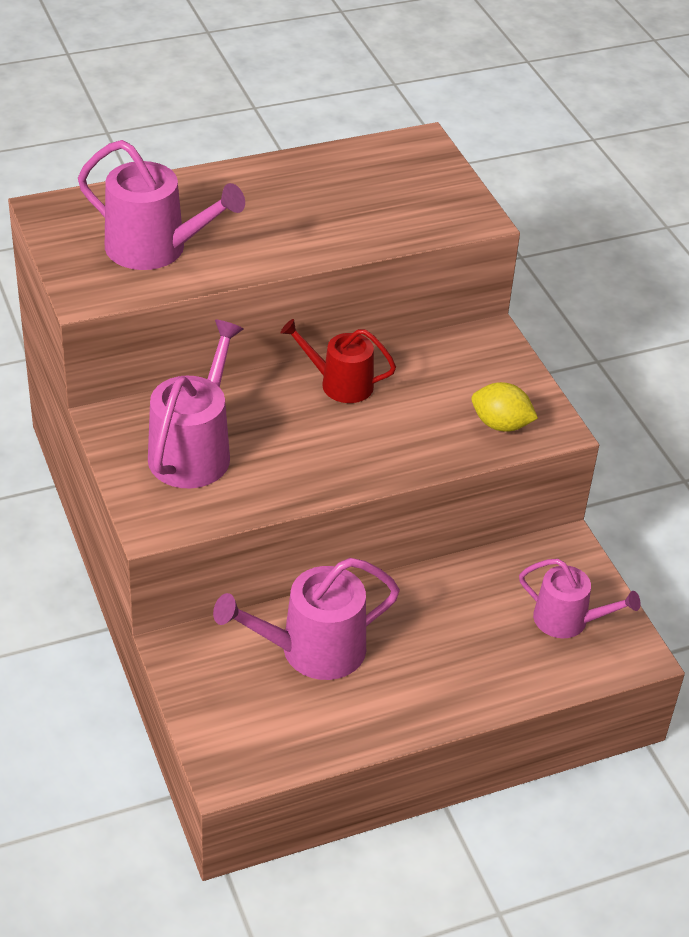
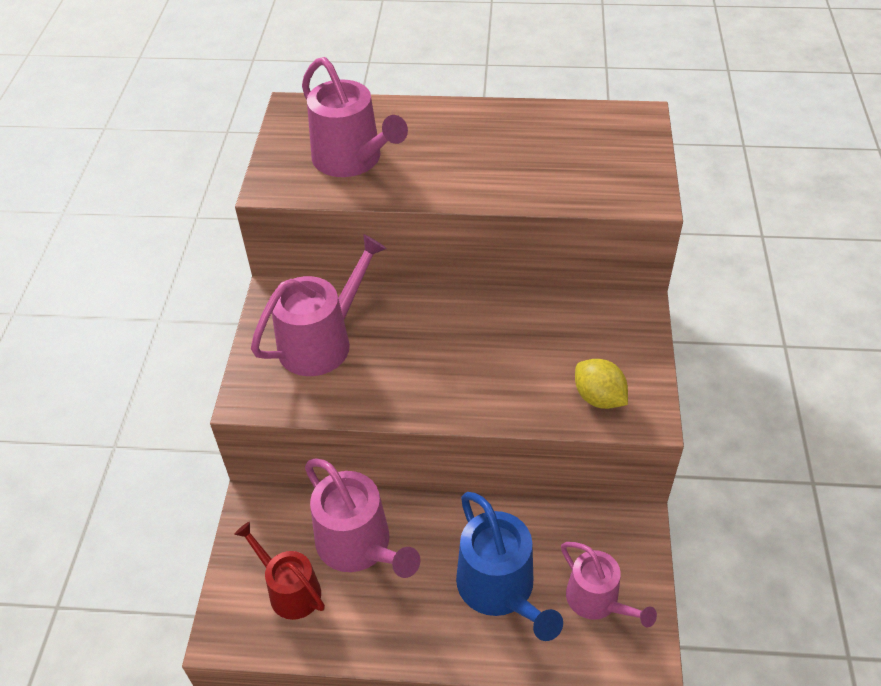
camera: 30 degrees right, 5 degrees up
pink watering can [213,558,400,680] -> pink watering can turned 135 degrees counterclockwise [305,459,420,578]
red watering can [281,319,396,403] -> red watering can moved to [234,522,325,620]
none -> blue watering can [456,492,563,641]

